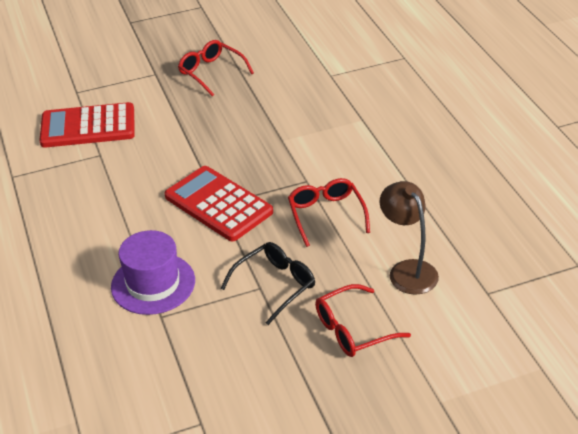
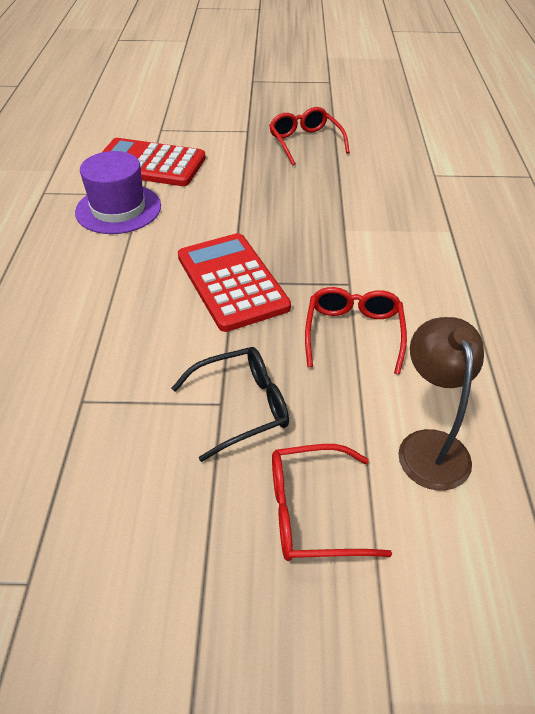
camera: 20 degrees right, 5 degrees up
purple hat [111,230,195,315] -> purple hat moved to [75,151,161,234]

